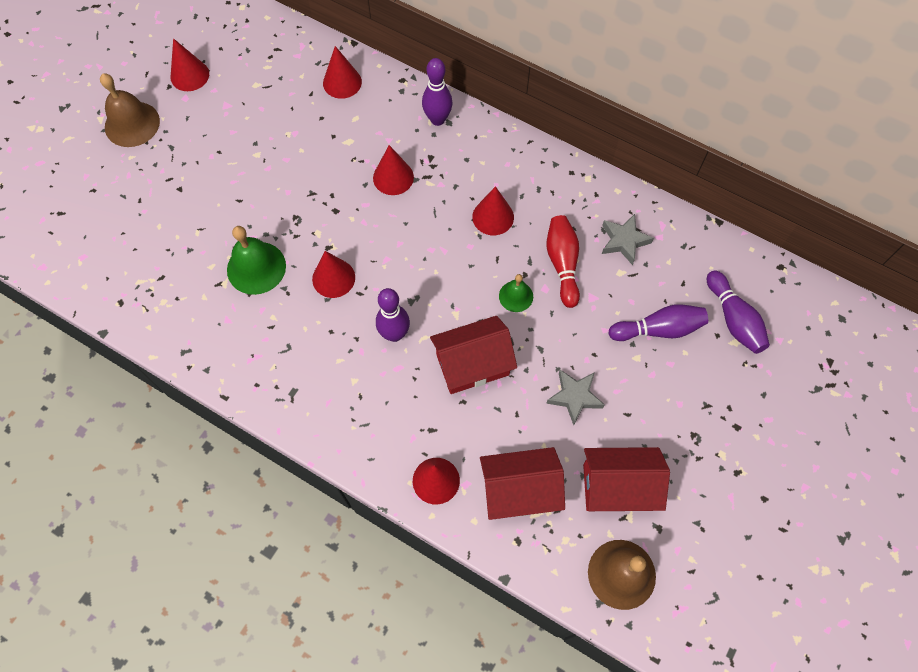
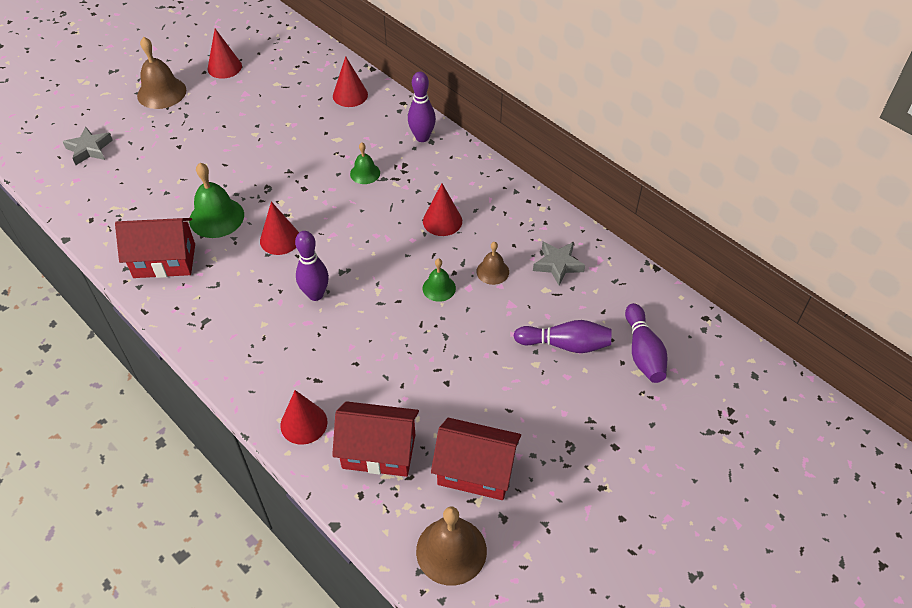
camera: 15 degrees right, 15 degrees down
red cone [373,145,414,195] -> green bell [350,142,380,184]
red house [430,316,517,394] -> red house moved to [115,218,195,278]
red bowling pin [546,215,580,308] -> brown bell [476,242,509,285]
grey star [546,370,604,425] -> grey star moved to [63,126,113,165]

